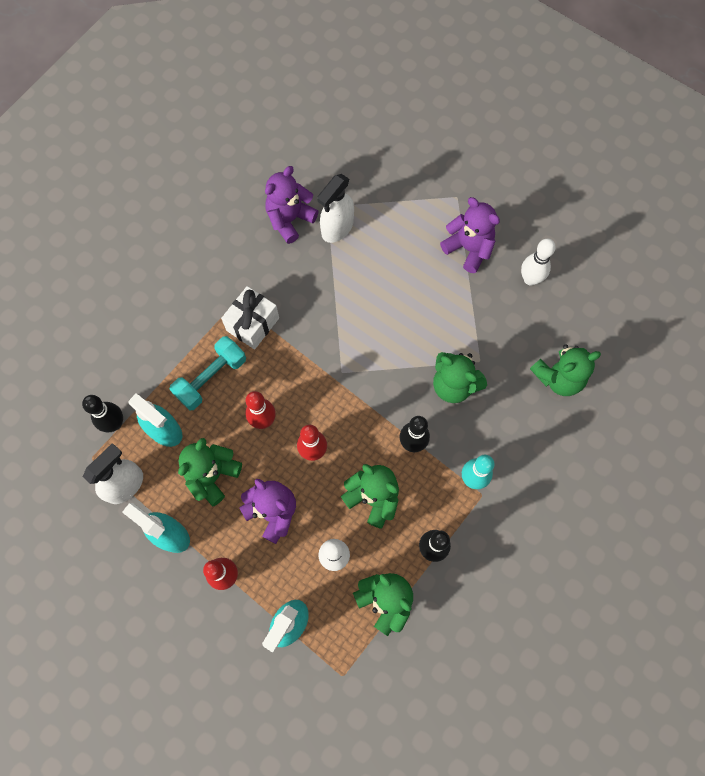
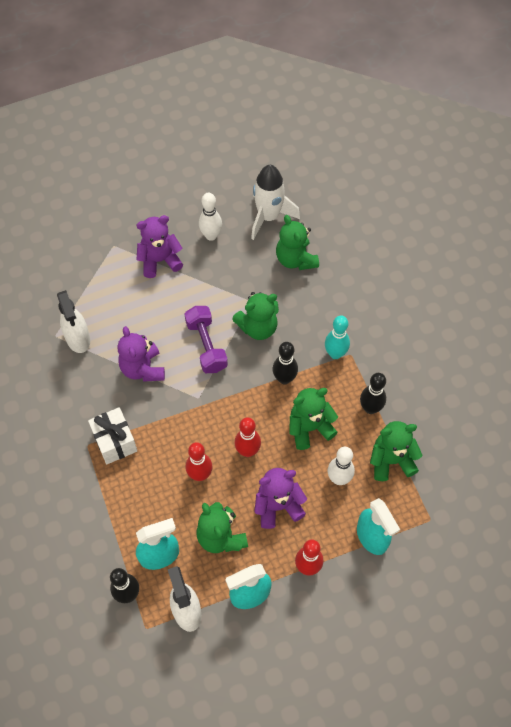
camera: 60 degrees left, 10 degrees down
turquoise dumbbell [170,336,246,410] -> none
purple teddy bear [265,166,319,244] -> purple teddy bear moved to [118,326,165,382]
green teddy bear [530,344,601,396] -> green teddy bear turned 150 degrees clockwise [276,215,319,270]
none -> purple dumbbell [184,306,228,373]
none -> white rocket [251,165,300,240]

